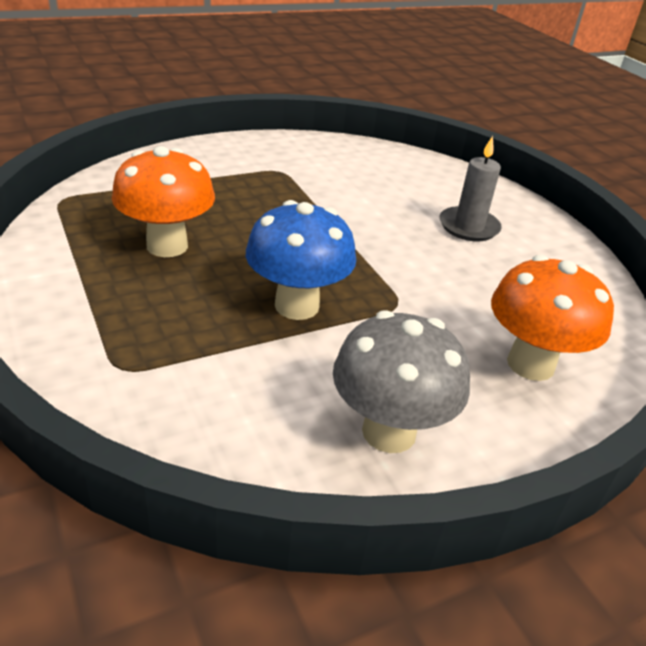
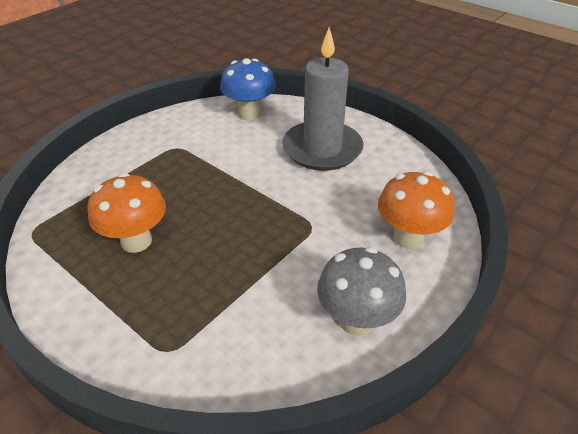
camera: 20 degrees left, 5 degrees up
blue mushroom [246,200,356,320] -> blue mushroom moved to [220,58,276,120]
grey candle [439,136,502,241] -> grey candle [282,27,363,171], size x1.88

